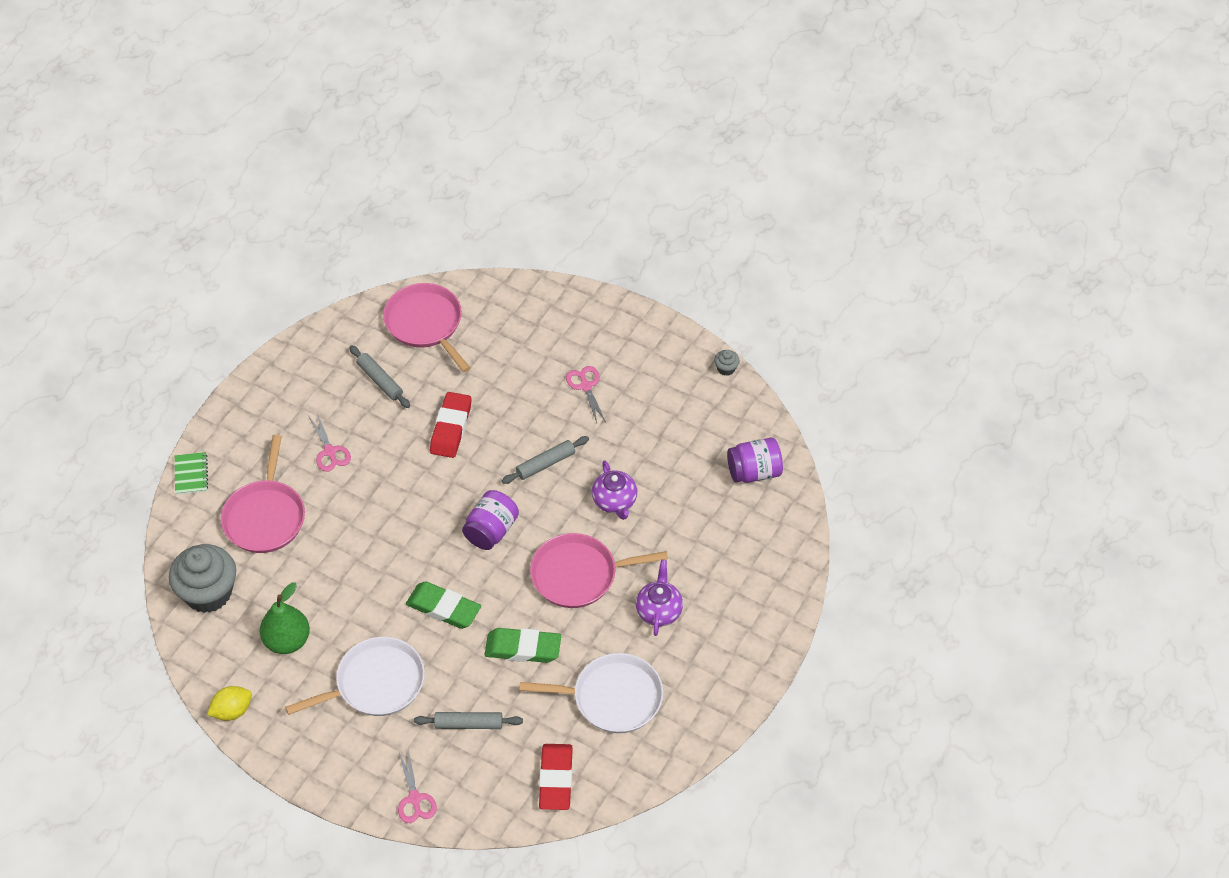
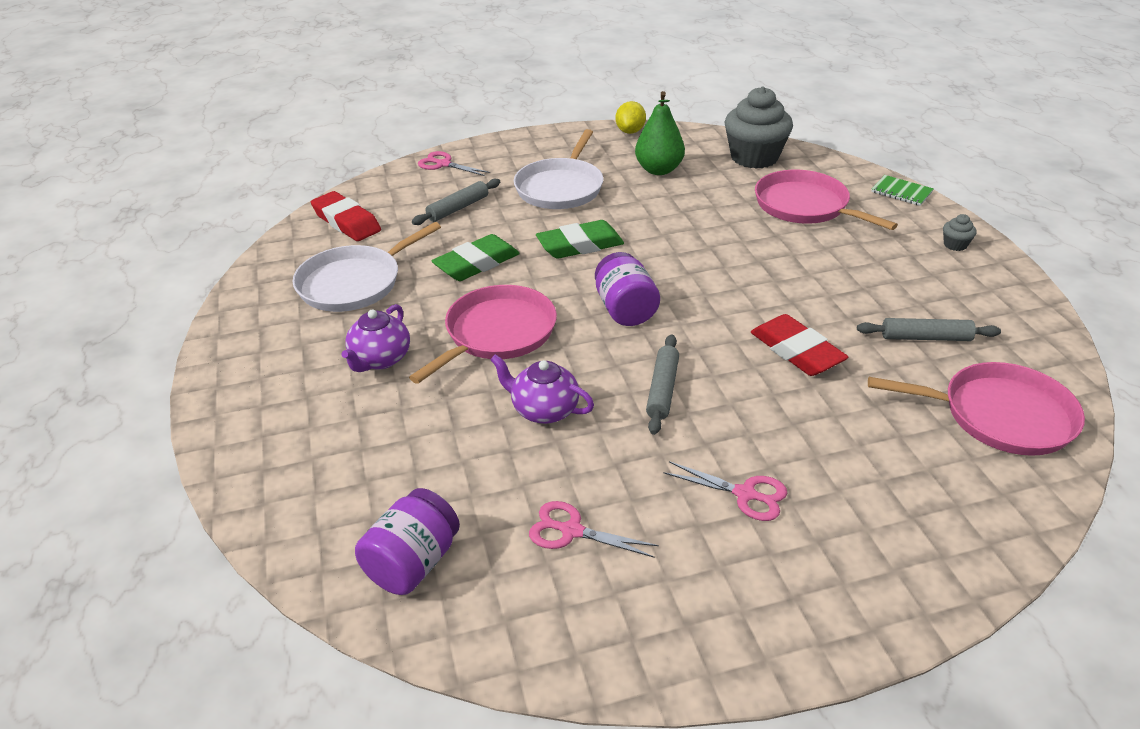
camera: 135 degrees right, 15 degrees down
pink scissors [308,413,351,472] -> pink scissors moved to [529,501,659,557]
purple teapot [636,560,683,636] -> purple teapot turned 60 degrees clockwise [341,304,410,372]
grey cupcake [714,350,739,376] -> grey cupcake moved to [943,214,977,251]

